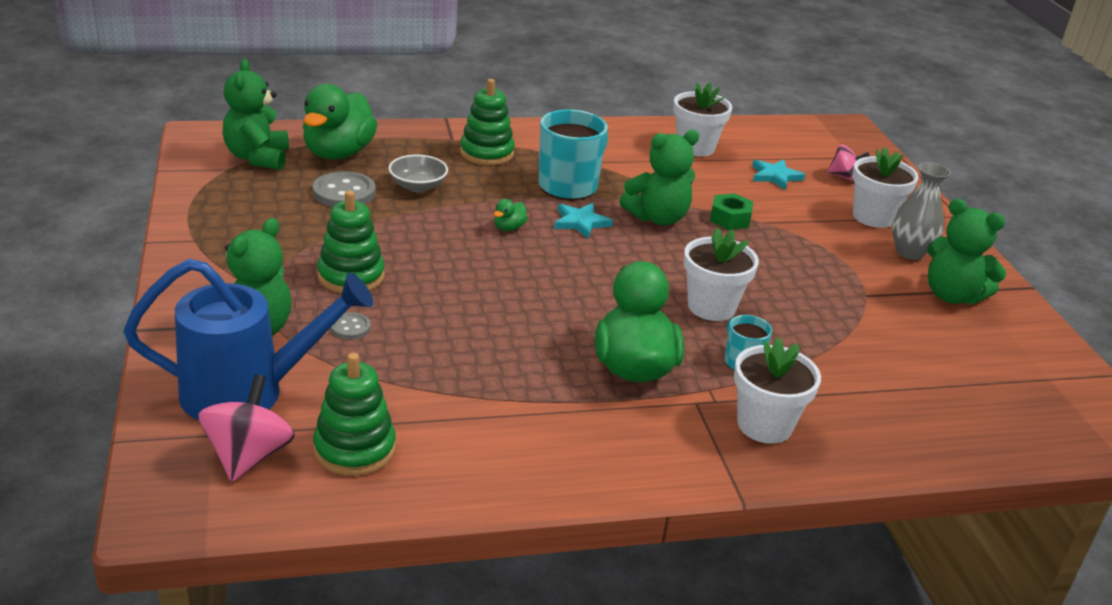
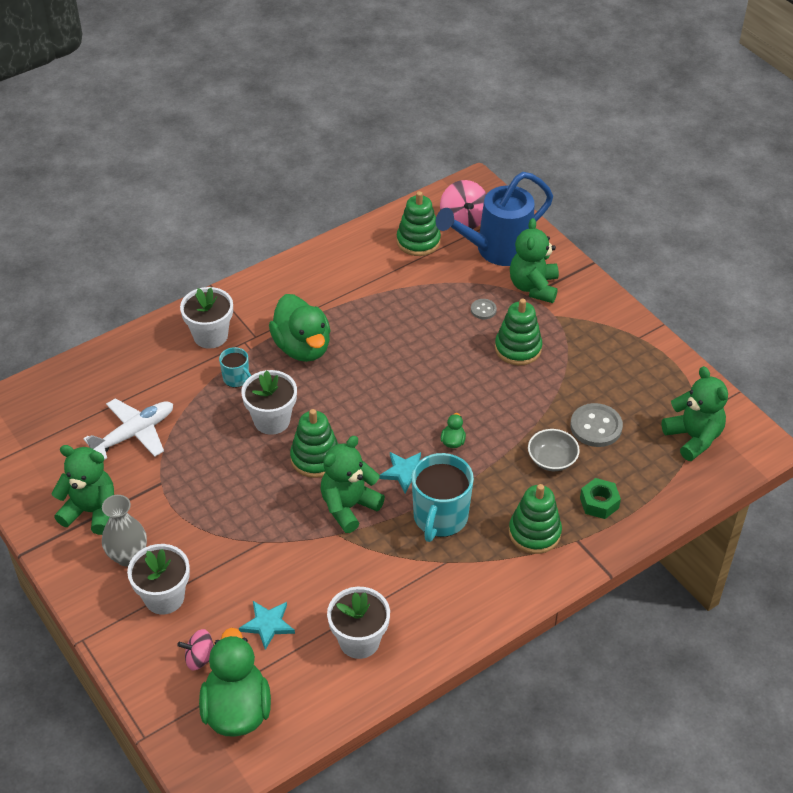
camera: 160 degrees right, 15 degrees up
green duck [303,84,378,160] -> green duck moved to [199,627,271,737]
green nut [710,193,753,230] -> green nut moved to [580,478,621,519]
none -> white plane [83,398,173,460]
none -> green stacking toy [290,409,338,478]

